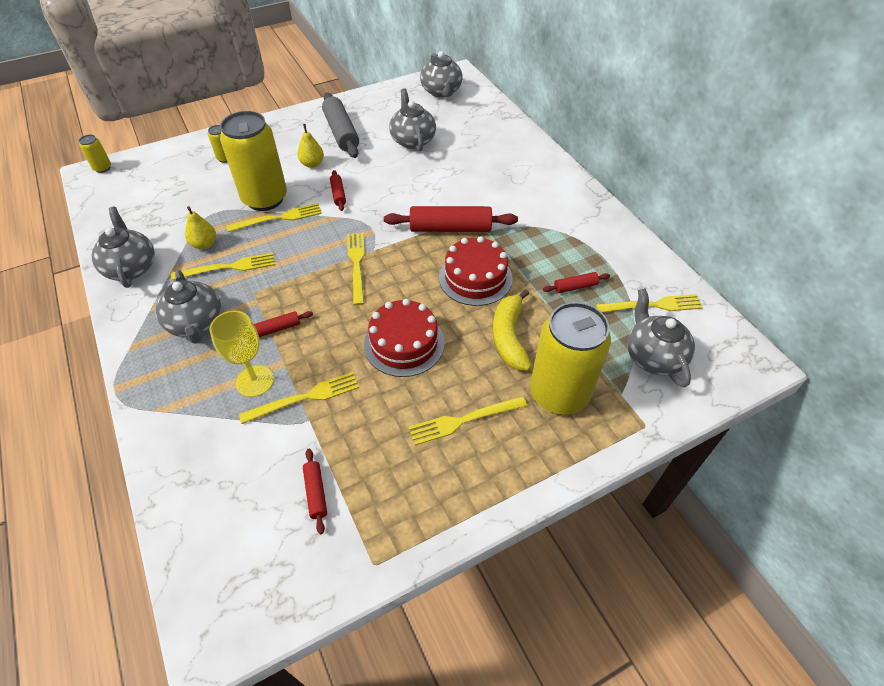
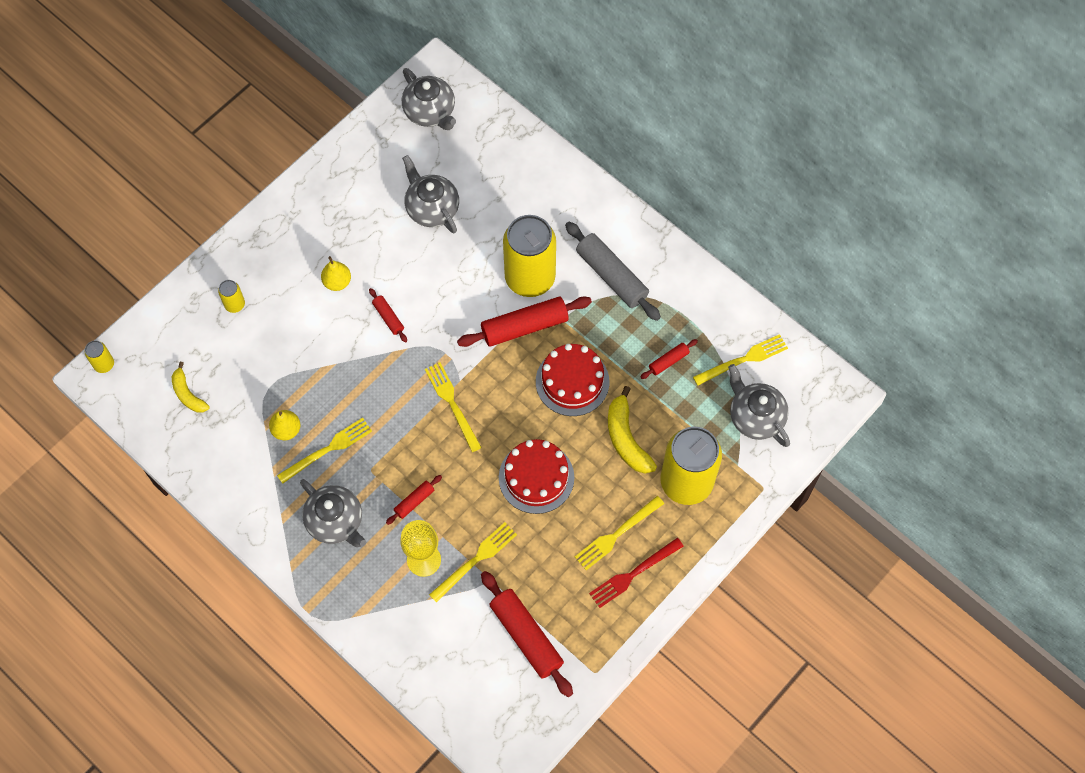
camera: 20 degrees left, 15 degrees up
grey teapot [91,207,155,288] -> none
yellow can [220,111,287,211] -> yellow can moved to [503,215,556,297]
yellow fork [226,203,322,232] -> none
red rolling pin [303,449,327,534] -> red rolling pin [481,571,573,697], size x2.02
grey rolling pin [322,92,359,158] -> grey rolling pin moved to [565,222,661,321]
none -> yellow banana [172,362,209,413]
none -> red fork [589,538,684,608]

